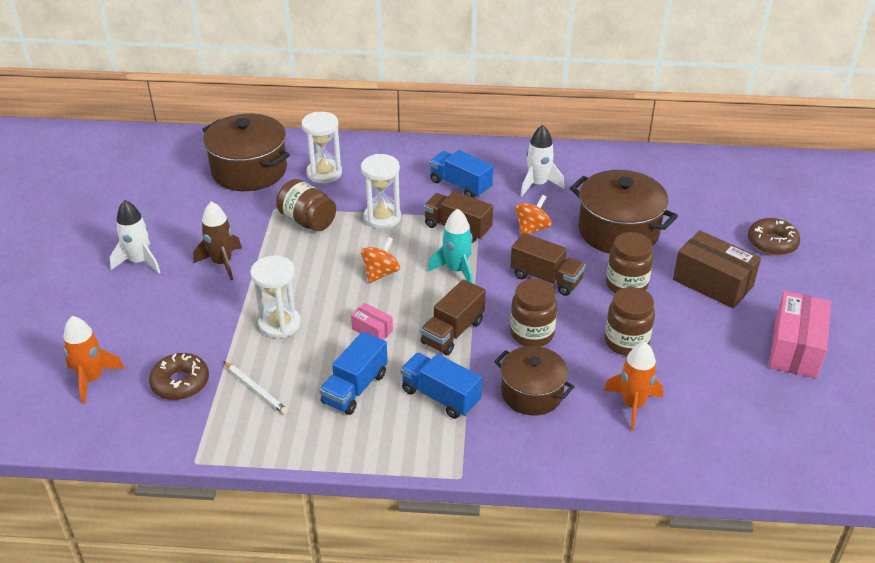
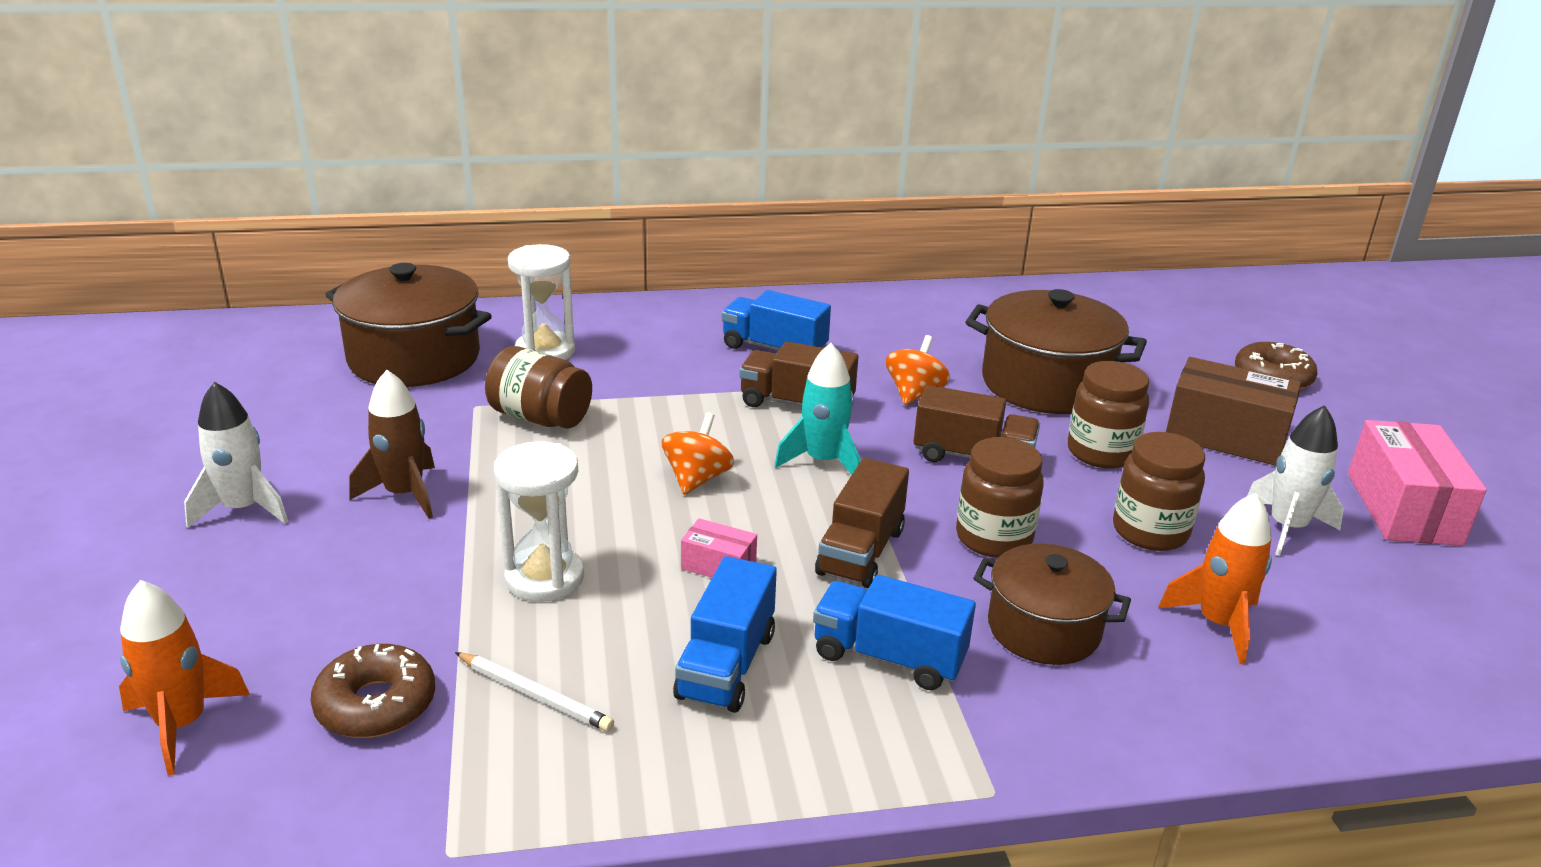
camera: 15 degrees left, 10 degrees down
white hourglass [361,154,401,229] -> none
white rocket [520,125,564,196] -> white rocket moved to [1247,405,1344,556]

